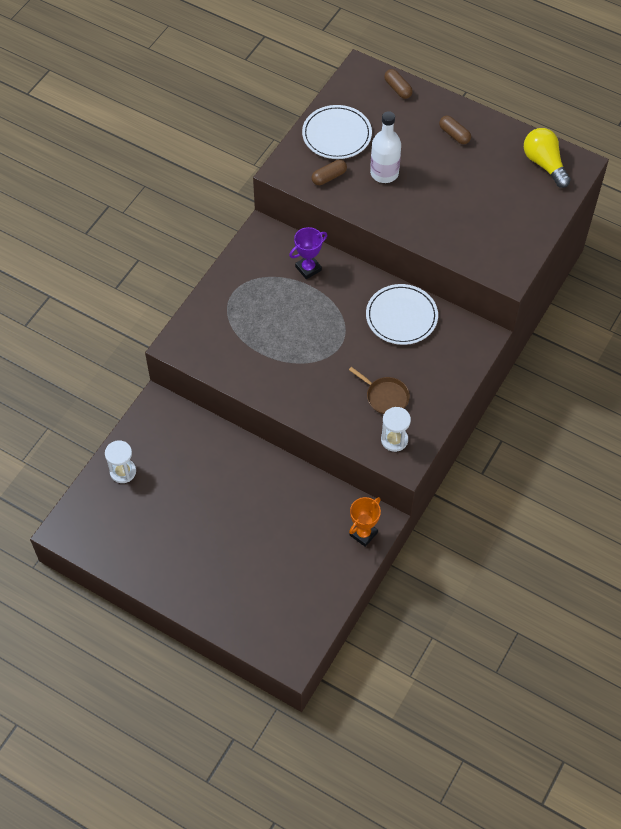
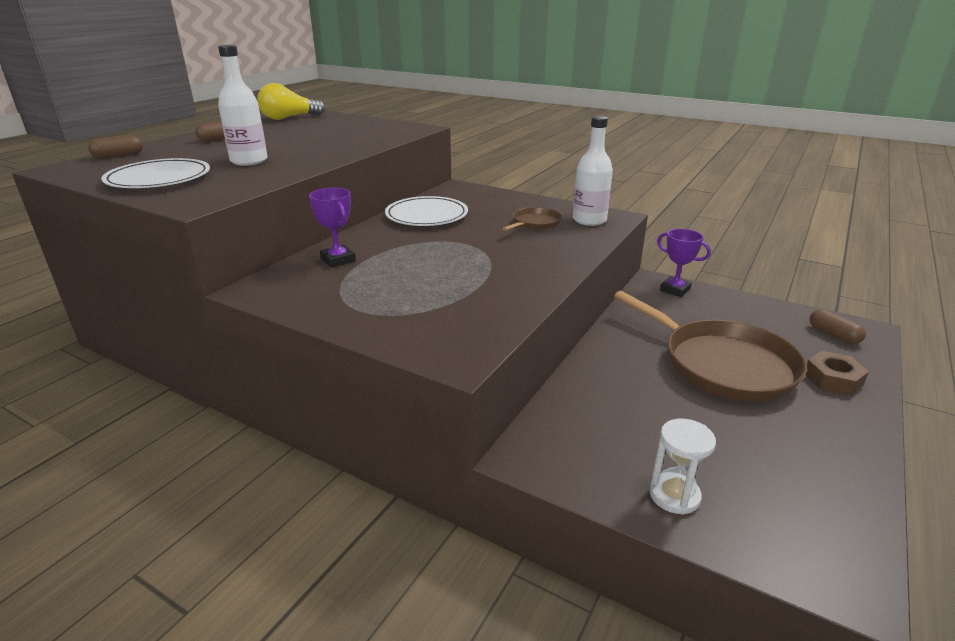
camera: 90 degrees left, 30 degrees down
brown capsule [311,160,347,185] -> brown capsule moved to [810,309,866,344]
orange trophy [349,497,381,547] -> purple trophy [657,229,711,297]
white hourglass [381,407,411,452] -> white bottle [573,116,613,226]
none -> brown pan [614,291,807,402]
none -> brown nut [806,351,869,395]

